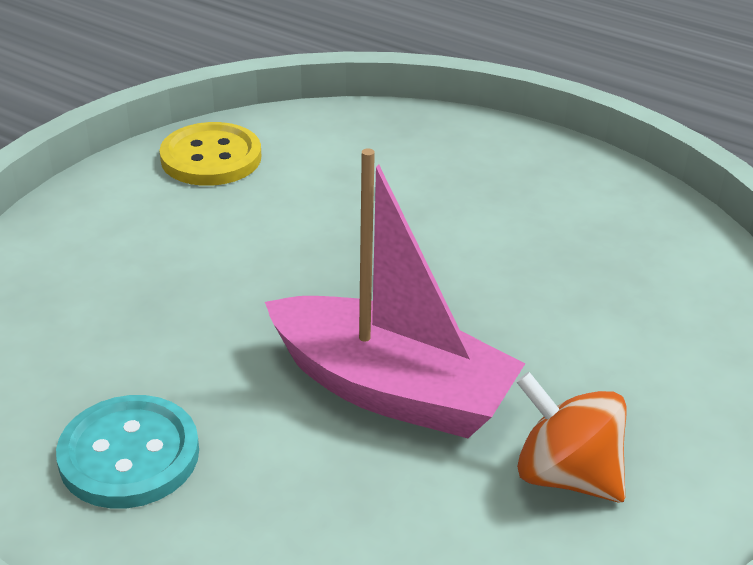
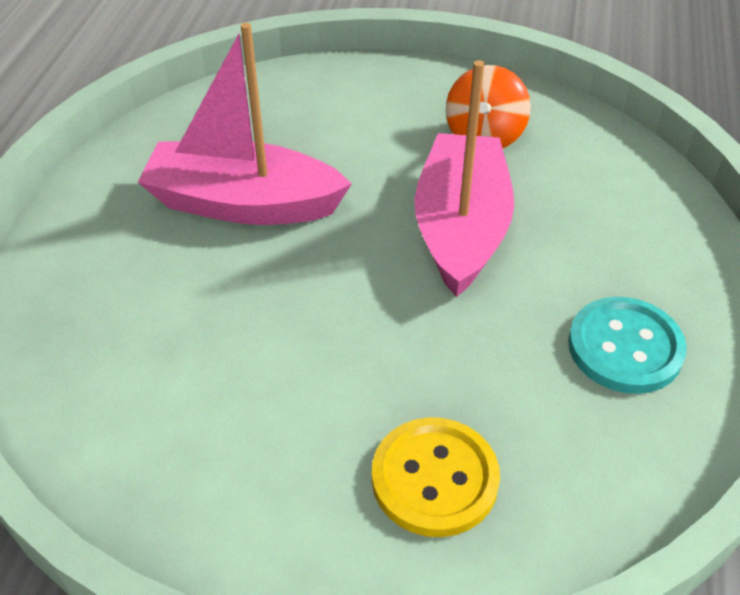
camera: 110 degrees left, 10 degrees up
yellow button [159,122,261,186] -> yellow button moved to [372,417,500,537]
none -> pink boat [138,23,351,225]

